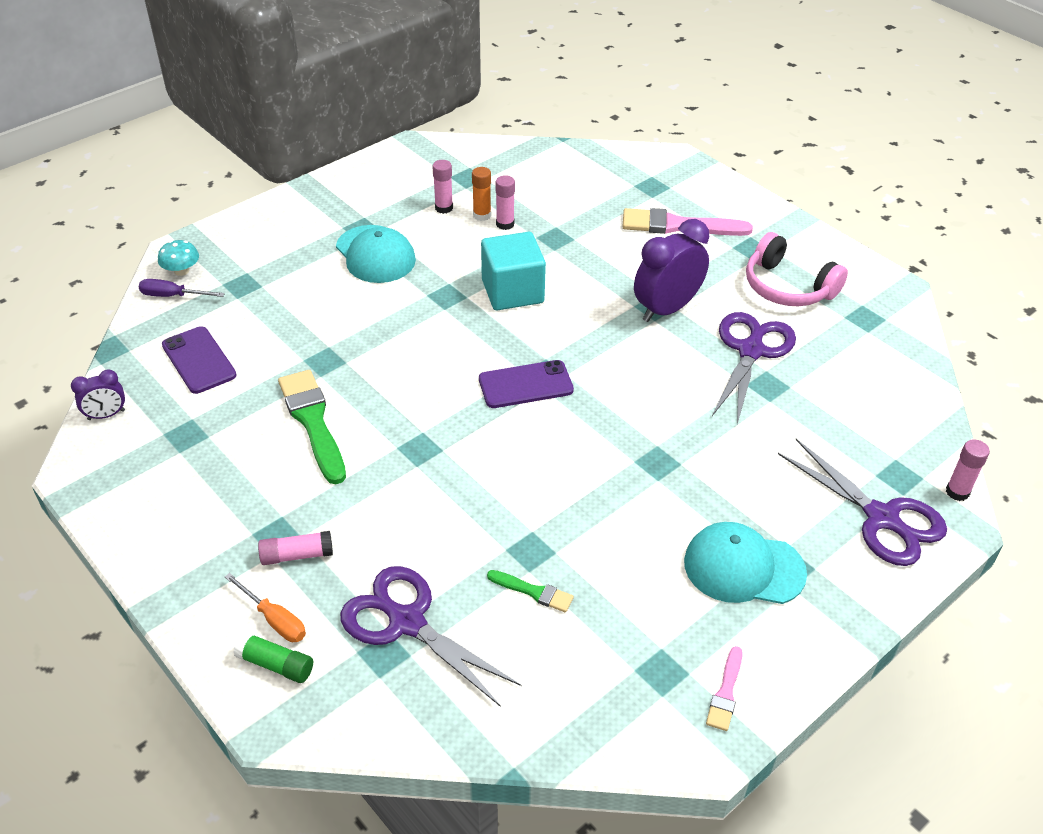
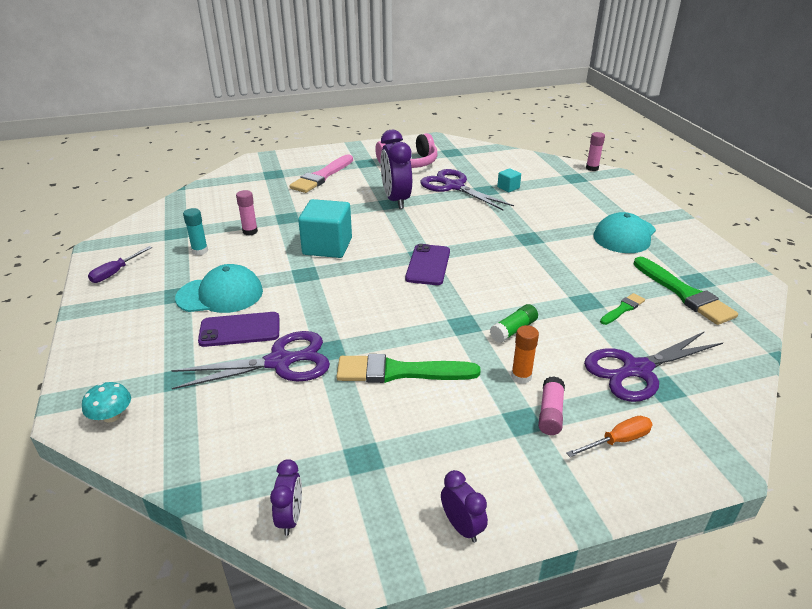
camera: 65 degrees left, 10 degrees down
purple screwdriver [139,279,225,297] -> purple screwdriver moved to [88,246,152,283]
purple phone [162,326,237,394] -> purple phone moved to [198,312,279,347]
green glue stick [233,632,313,683] -> green glue stick moved to [490,304,538,343]
pink glue stick [432,160,453,214] -> turquoise glue stick [183,208,208,255]
orange glue stick [472,167,491,221] -> orange glue stick moved to [511,325,539,384]
pink brush [706,646,743,731] -> none
purple scissors [778,439,947,566] -> purple scissors moved to [171,331,330,390]
none -> purple clock [441,470,488,543]
none -> turquoise cube [497,168,521,192]
none -> green brush [633,257,738,325]

